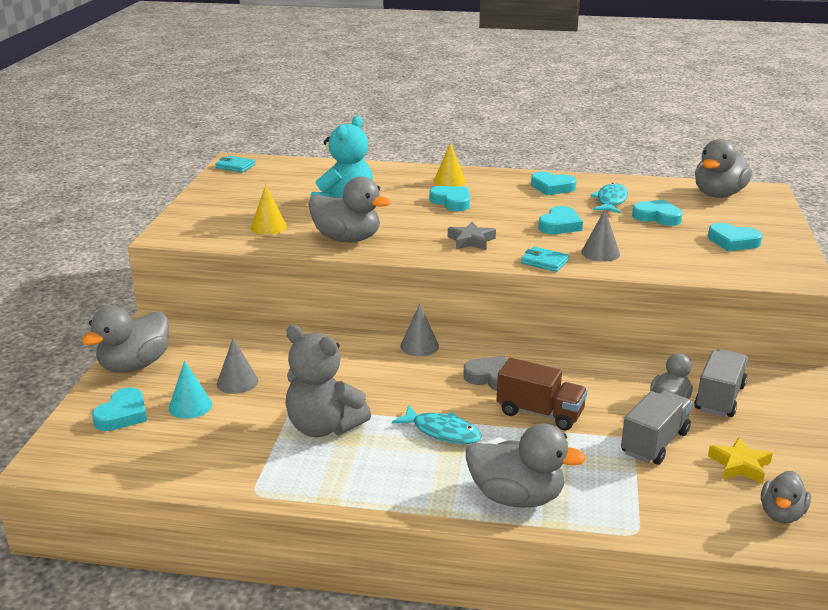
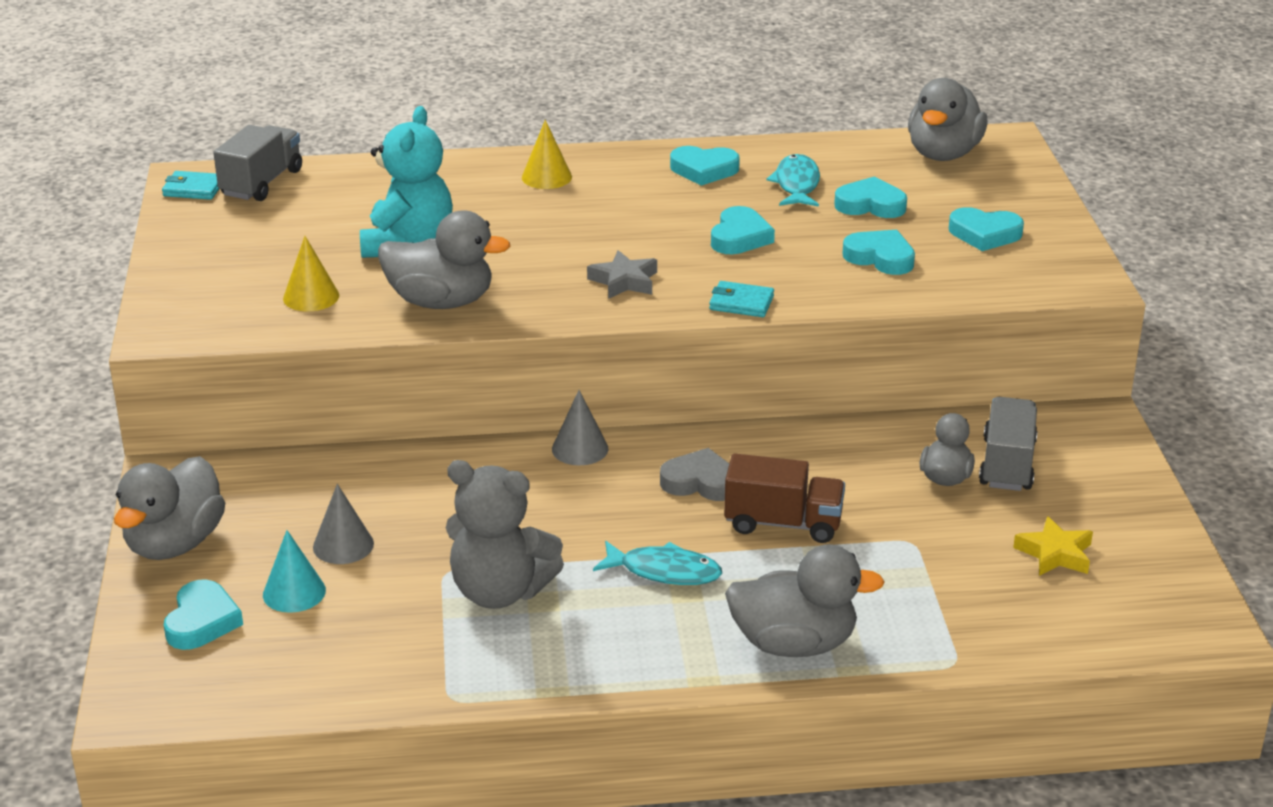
camera: 15 degrees left, 5 degrees up
turquoise heart [429,186,470,211] -> turquoise heart moved to [842,230,915,275]
grey cone [581,210,620,262] -> none
grey truck [621,390,693,465] -> grey truck moved to [214,125,302,201]
grey duck [761,471,811,524] -> none

